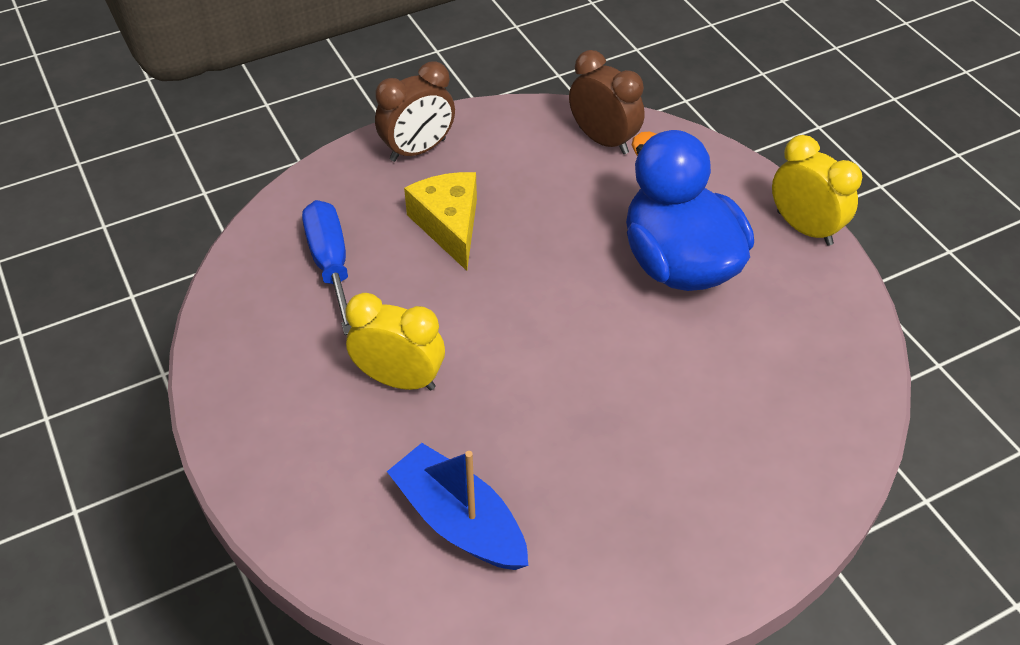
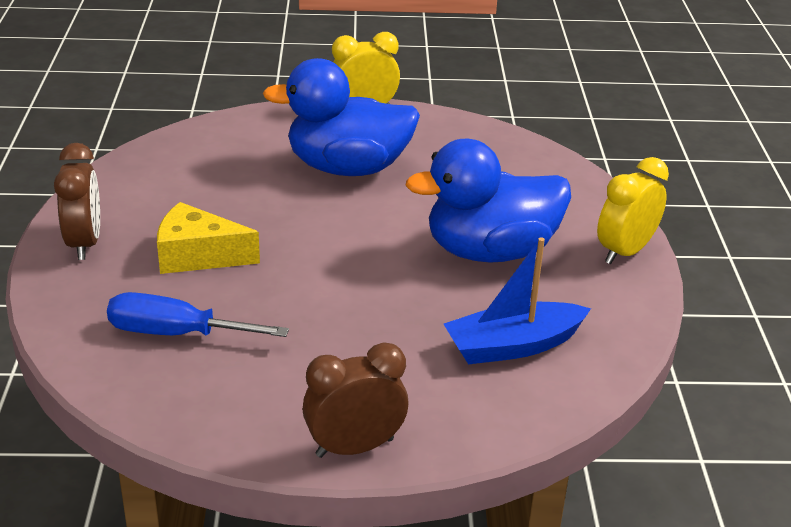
camera: 65 degrees left, 15 degrees down
yellow clock [345,293,445,390] -> yellow clock moved to [597,157,669,264]
brown clock [569,50,645,154] -> brown clock moved to [302,342,408,458]
none -> blue duck [406,139,571,263]

